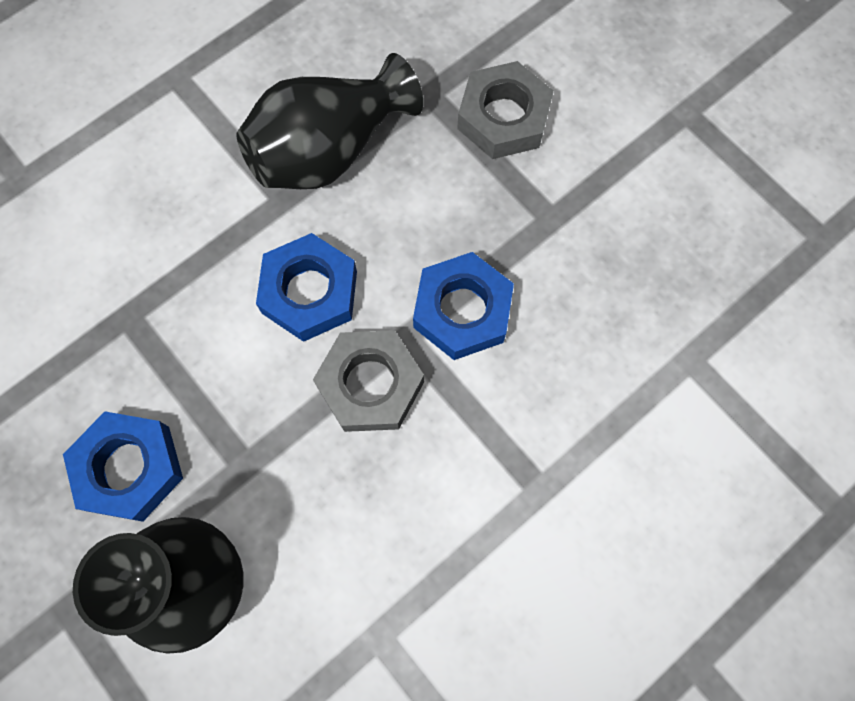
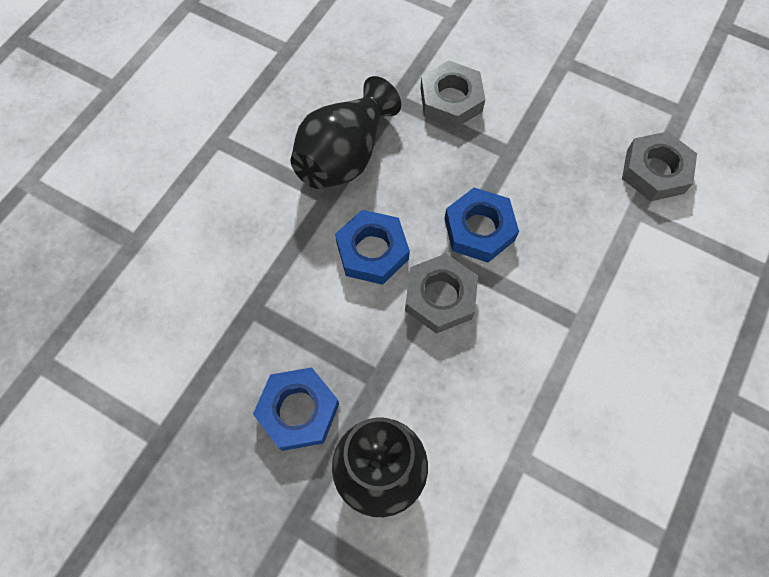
camera: 20 degrees left, 5 degrees down
none -> grey nut [622,131,697,201]

